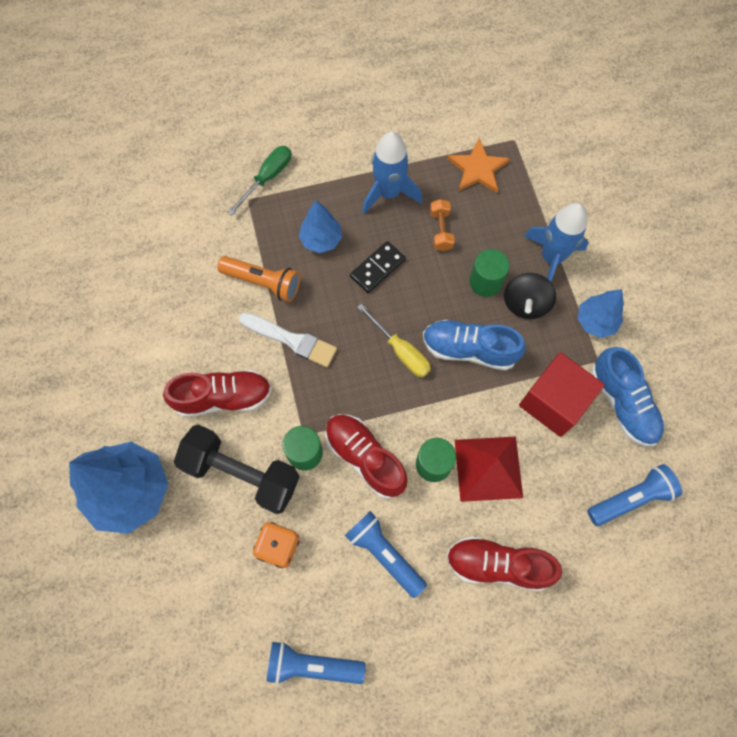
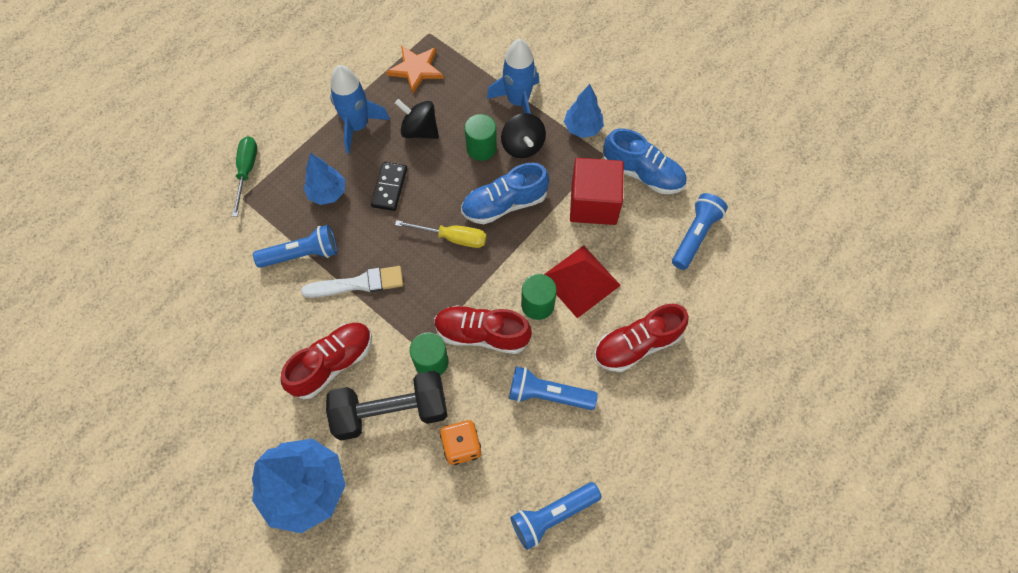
camera: 35 degrees left, 5 degrees down
orange flashlight [217,256,300,302] -> blue flashlight [253,225,337,268]
orange dumbbell [430,199,455,251] -> black spinning top [395,99,439,139]

